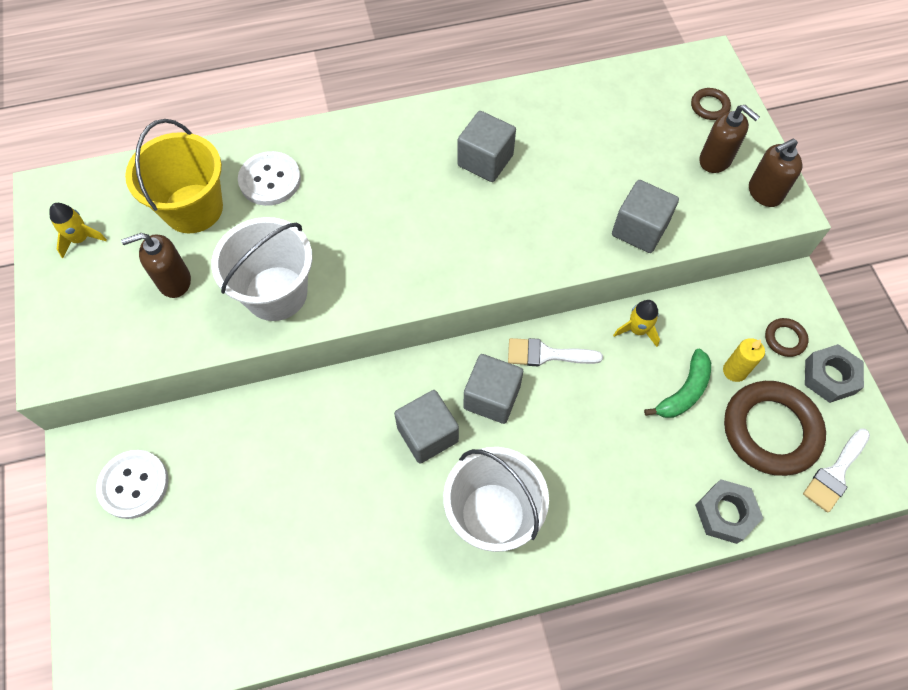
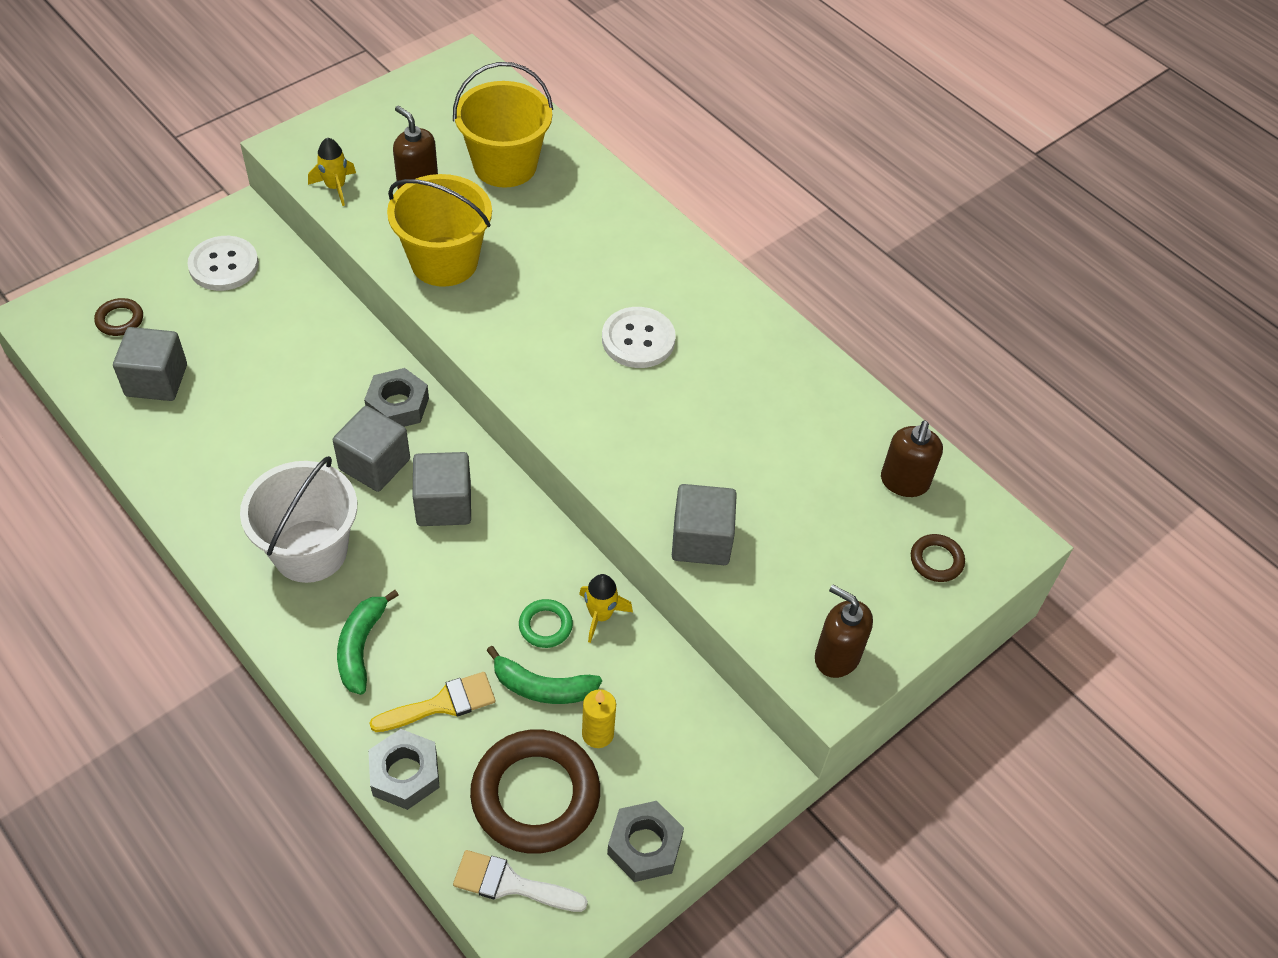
camera: 60 degrees right, 10 degrees down
yellow rocket [49,203,107,258] -> yellow rocket moved to [308,138,356,206]
white bucket [211,217,313,321] -> yellow bucket [387,174,492,287]
white button [238,151,301,206] -> white button moved to [602,307,676,368]
grey cube [457,111,516,182] -> grey cube moved to [113,327,187,401]
white brush [508,338,603,366] -> none
brown soap dispenser [699,105,760,173] -> brown soap dispenser moved to [881,420,943,497]
brown ring [765,318,808,357] -> brown ring moved to [94,298,143,336]
none -> green banana [337,590,399,695]
none -> grey nut [364,368,429,427]
none -> yellow brush [369,672,496,732]
none -> green ring [519,599,573,648]

